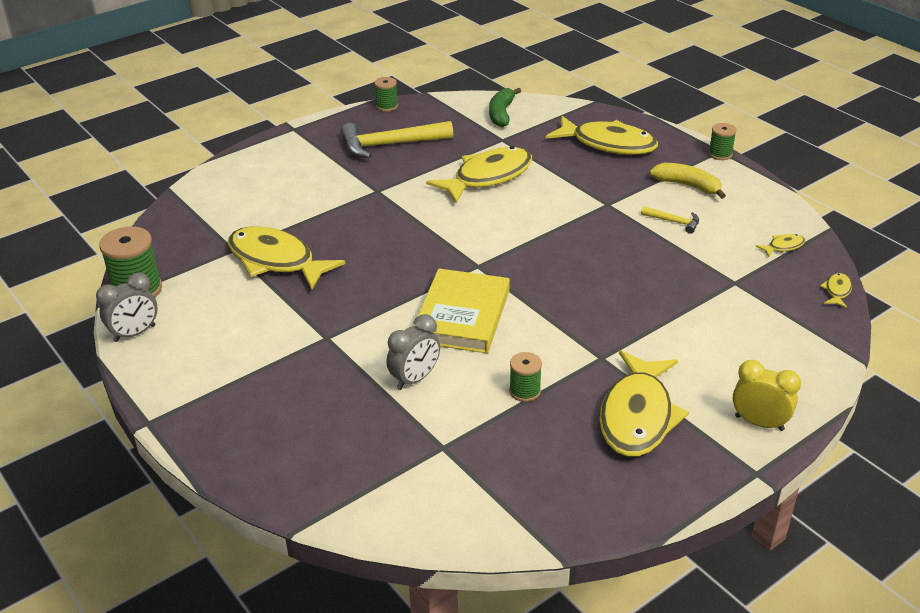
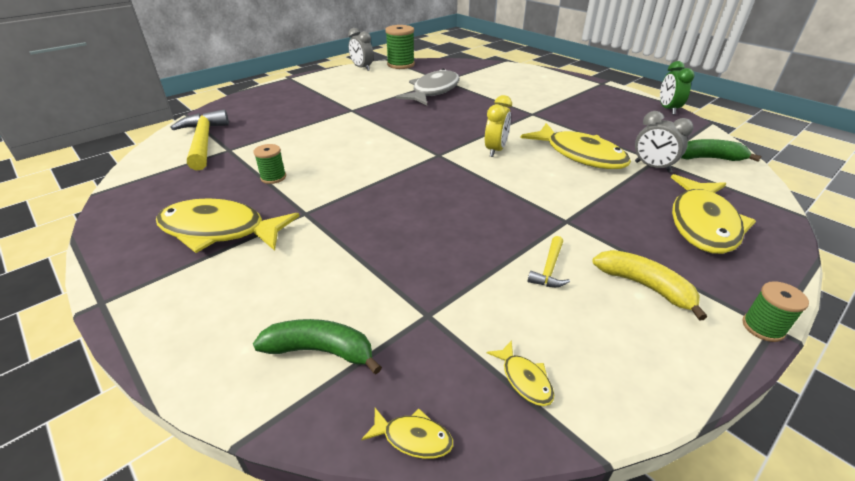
camera: 85 degrees right, 0 degrees up
yellow fish [228,226,345,290] -> grey fish [396,69,460,105]
yellow hammer [341,121,453,159] -> yellow hammer moved to [171,110,229,171]
green spool [374,77,398,112] -> green clock [660,61,694,115]
grey clock [386,314,440,390] -> grey clock moved to [635,111,694,173]
yellow book [413,269,510,353] -> none
yellow banana [650,163,726,199] -> yellow banana turned 75 degrees counterclockwise [592,250,707,321]
yellow clock [733,360,801,431] -> yellow clock moved to [485,95,512,157]
none -> green banana [253,319,382,374]

